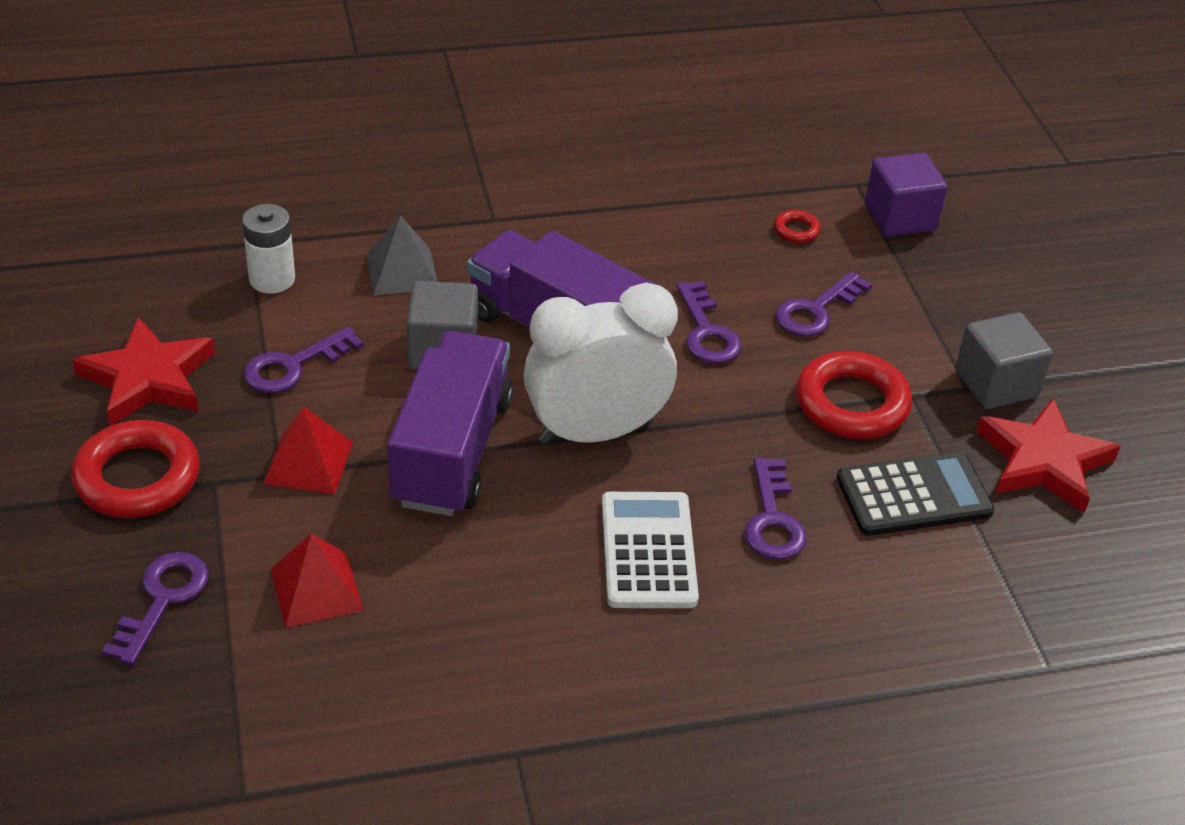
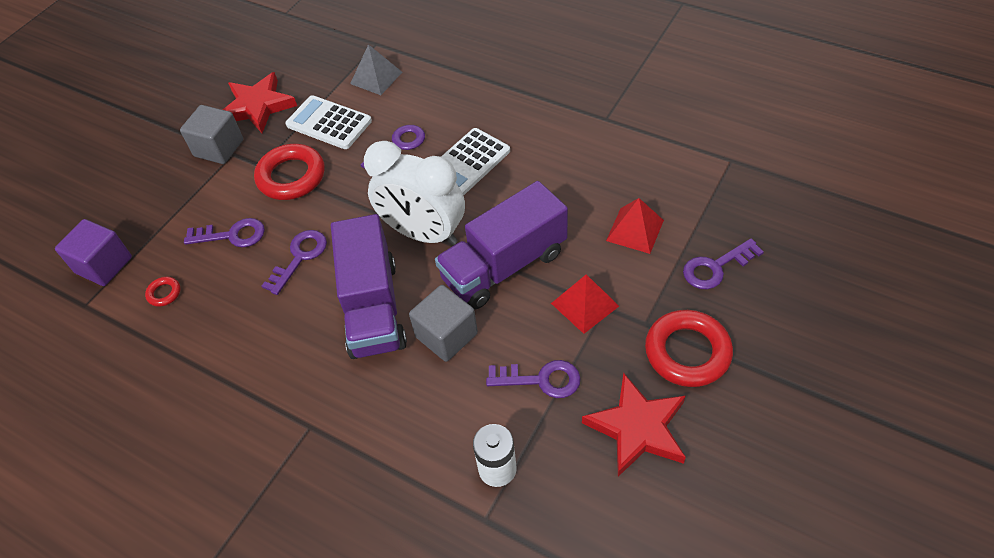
camera: 130 degrees left, 10 degrees up
grey pyramid [367,216,437,295] -> grey pyramid moved to [350,44,402,95]
black calculator [837,452,995,536] -> white calculator [285,95,372,149]

